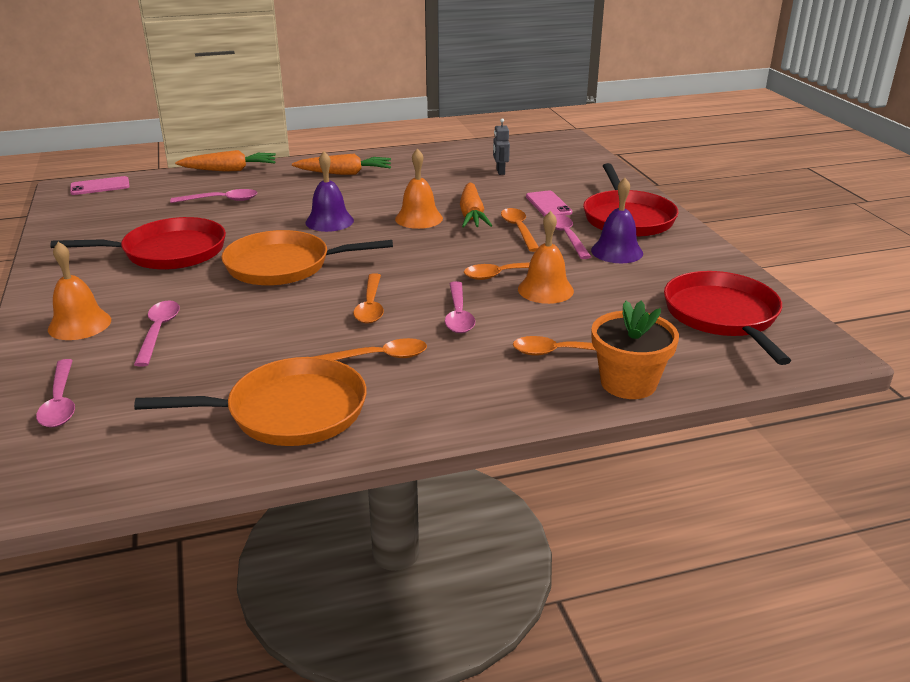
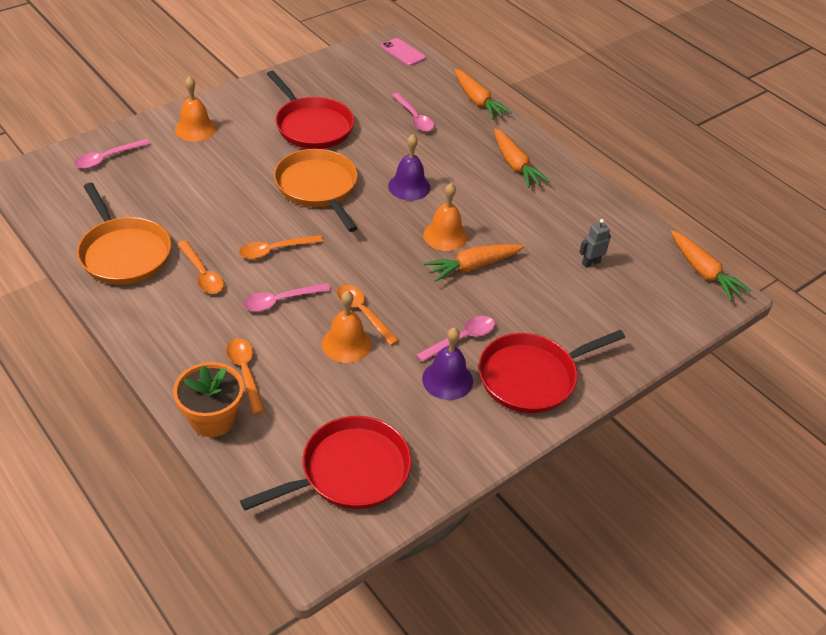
camera: 65 degrees right, 15 degrees up
pink spoon [134,300,180,367] -> none
orange spoon [501,208,539,252] -> none
pink phone [526,191,572,217] -> none
none -> orange carrot [670,230,751,301]

